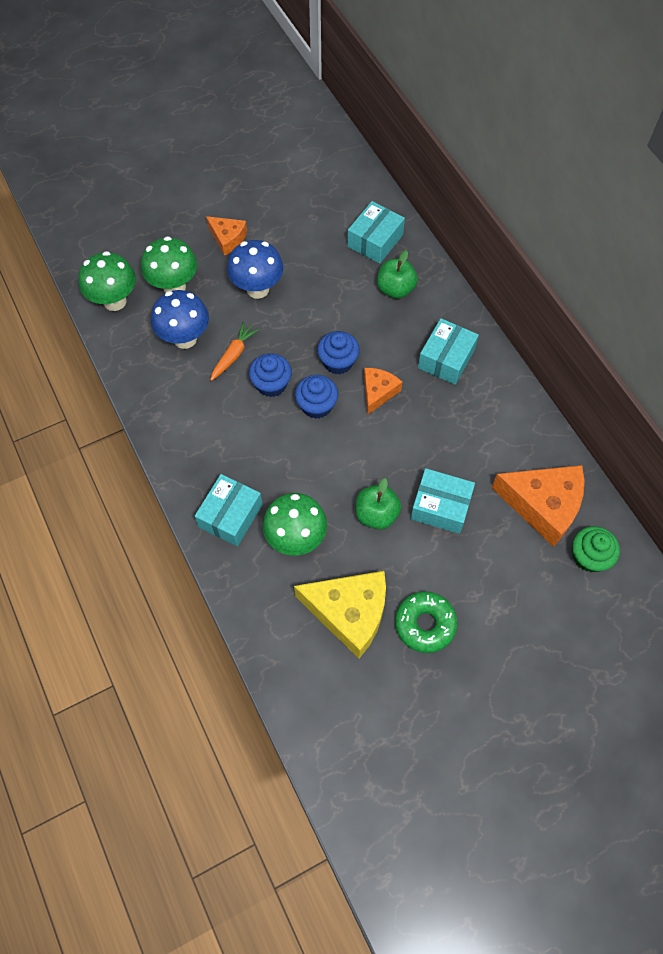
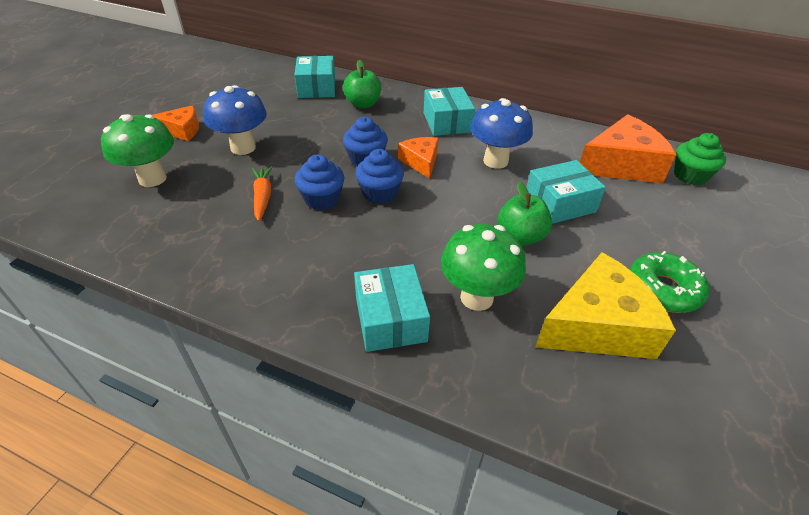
camera: 40 degrees left, 20 degrees down
green mushroom [78,251,136,311] -> none
blue mushroom [151,290,209,349] -> blue mushroom moved to [470,98,533,169]

